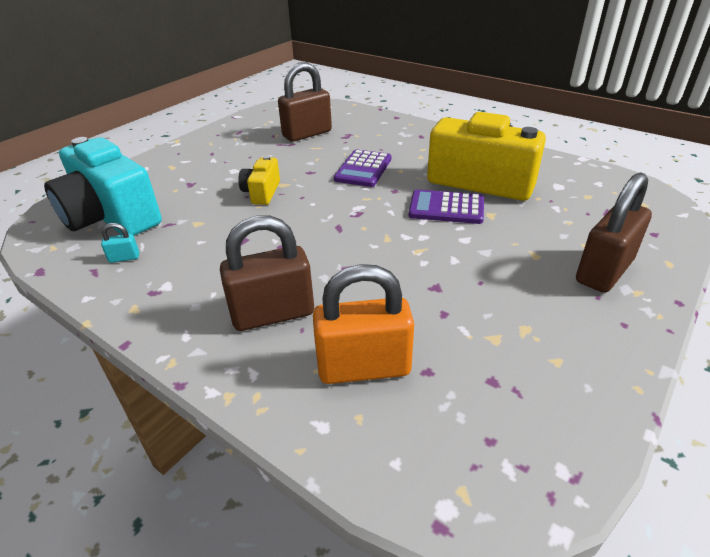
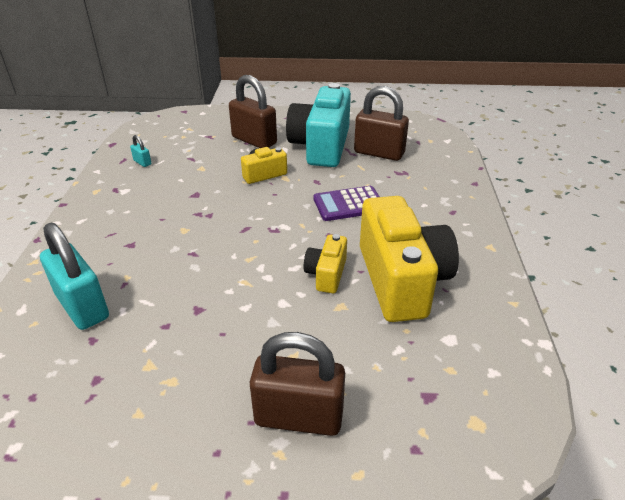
camera: 55 degrees right, 0 degrees up
turquoise camera [44,137,162,236] -> turquoise camera moved to [286,83,351,167]
brown padlock [220,215,314,331] -> brown padlock moved to [229,75,277,148]
orange padlock [313,264,414,384] -> turquoise padlock [40,223,109,330]
purple calculator [409,189,484,224] -> yellow camera [304,234,347,293]

